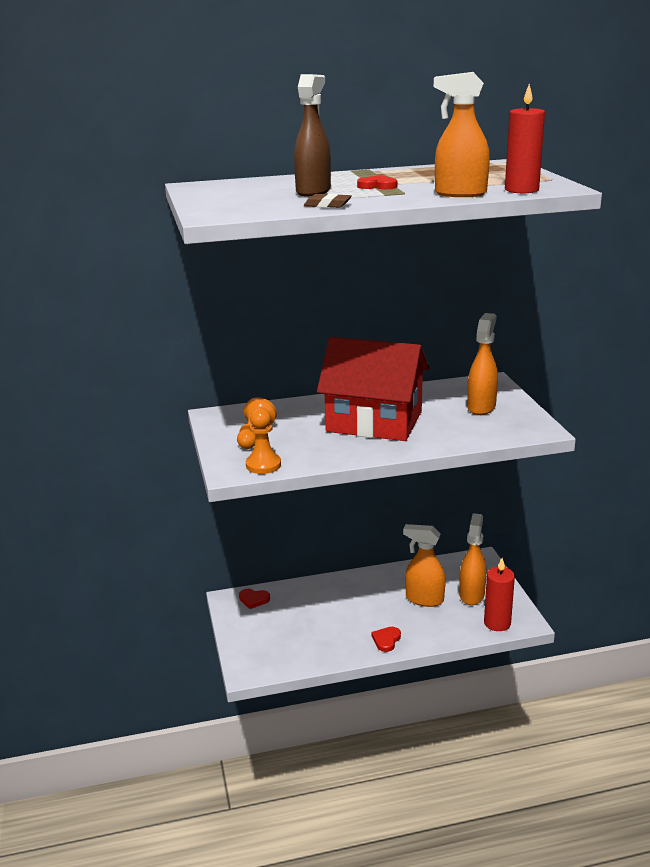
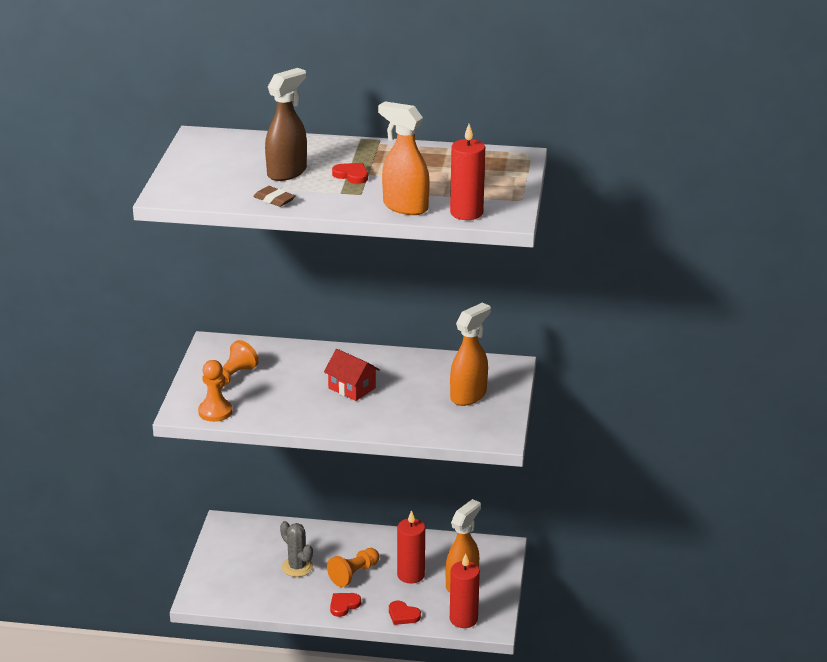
camera: 20 degrees right, 5 degrees up
red heart [239,589,270,609] -> red heart moved to [389,601,421,625]
red house [317,337,429,441] -> red house [324,349,380,401], size x0.44
orange spray bottle [403,524,446,607] -> red candle [397,510,425,584]
none -> grey cactus [280,521,313,577]
none -> orange pawn [327,548,379,587]

